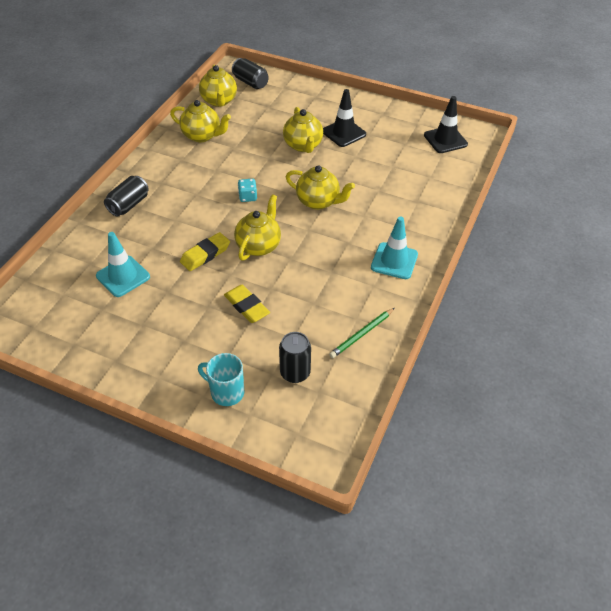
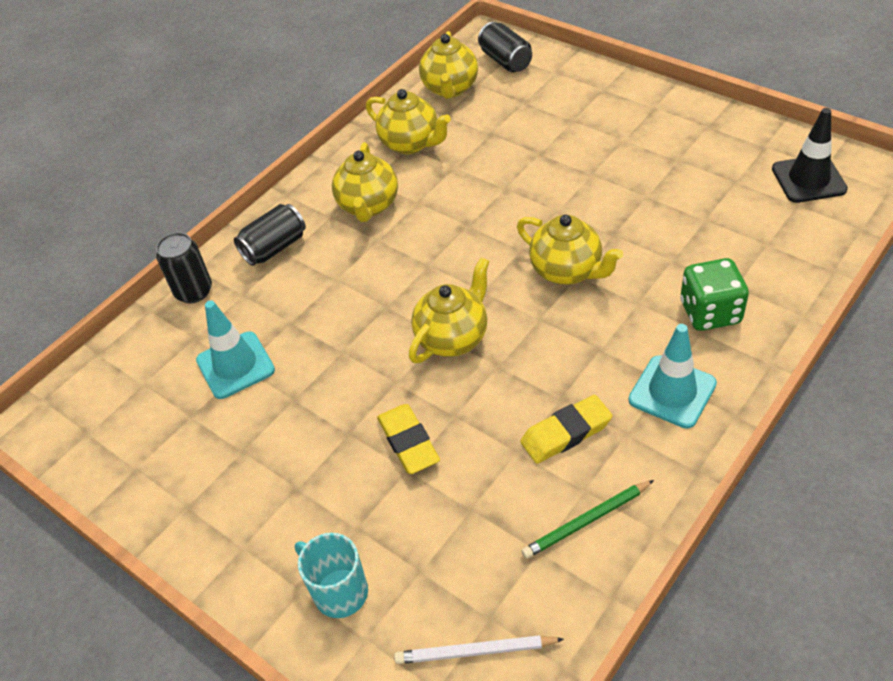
camera: 20 degrees right, 0 degrees up
yellow eraser [180,232,230,271] -> yellow eraser moved to [520,395,613,464]
turquoise dice [238,179,257,202] -> none
black can [279,332,311,383] -> black can moved to [156,232,212,303]
yellow teapot [283,107,323,153] -> yellow teapot moved to [332,142,398,222]
black traffic cone [323,89,366,147] -> none
none -> white pencil [394,635,564,664]
none -> green dice [680,258,749,331]

